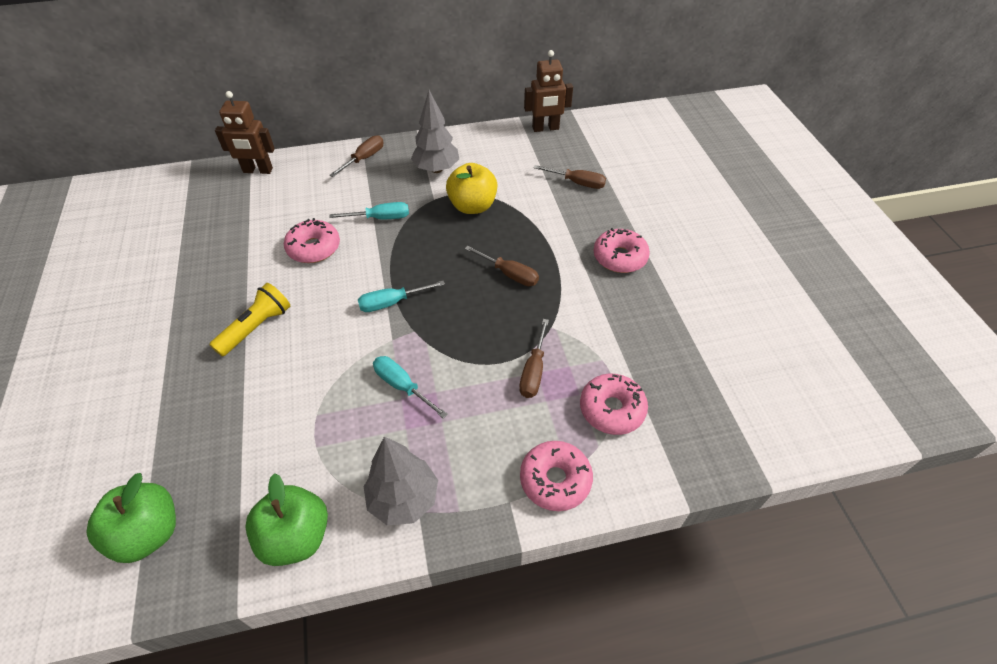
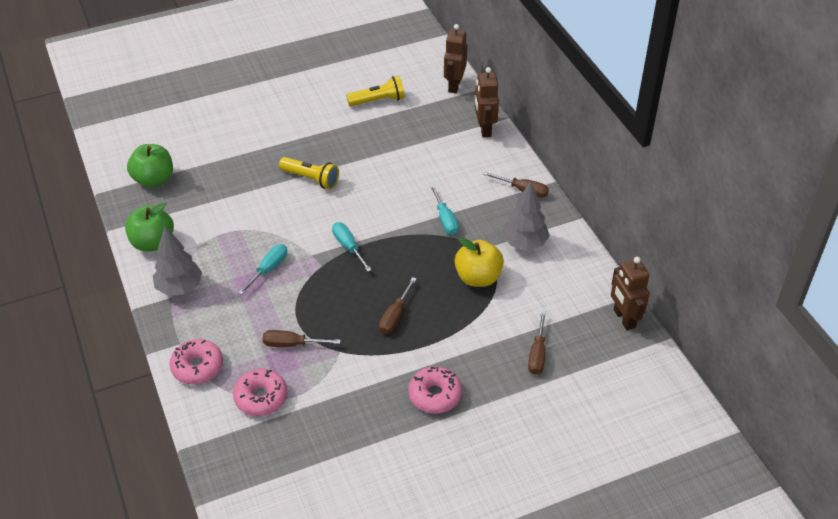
camera: 80 degrees right, 5 degrees down
pink donut [284,218,340,263] -> none
none -> yellow flashlight [346,76,405,106]
none -> brown robot [444,24,467,93]

